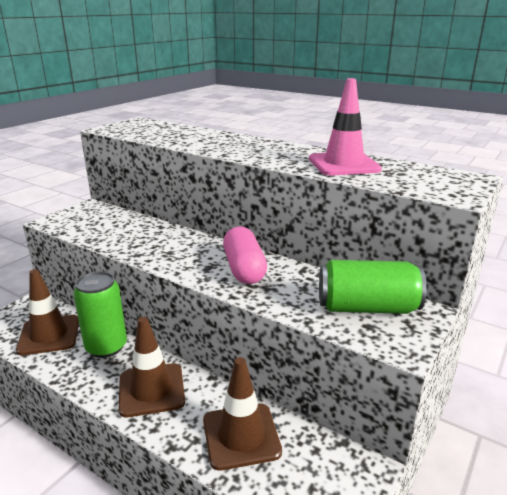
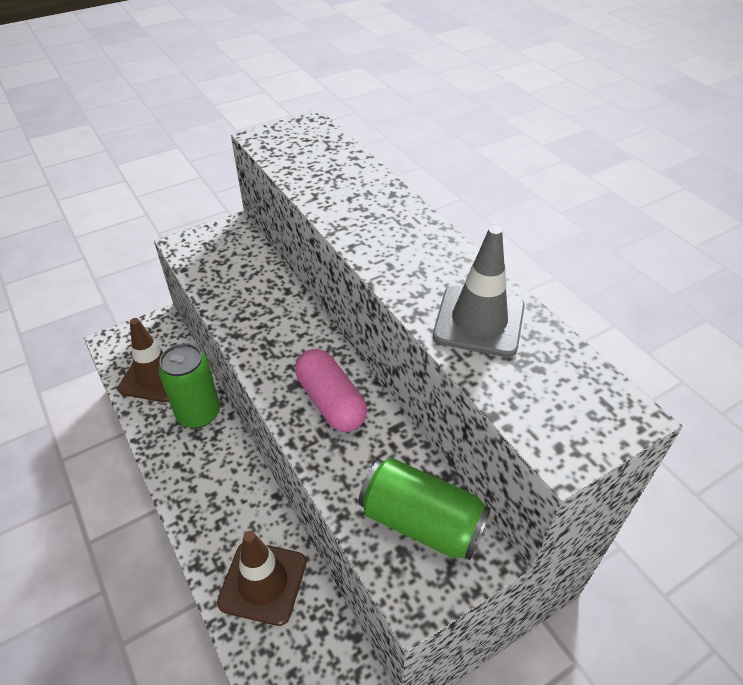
camera: 25 degrees right, 20 degrees up
brown traffic cone [118,317,185,417] -> none
pink capsule [223,226,267,284] -> pink capsule turned 45 degrees counterclockwise [295,349,367,432]
pink traffic cone [309,78,382,176] -> grey traffic cone [433,226,525,357]

